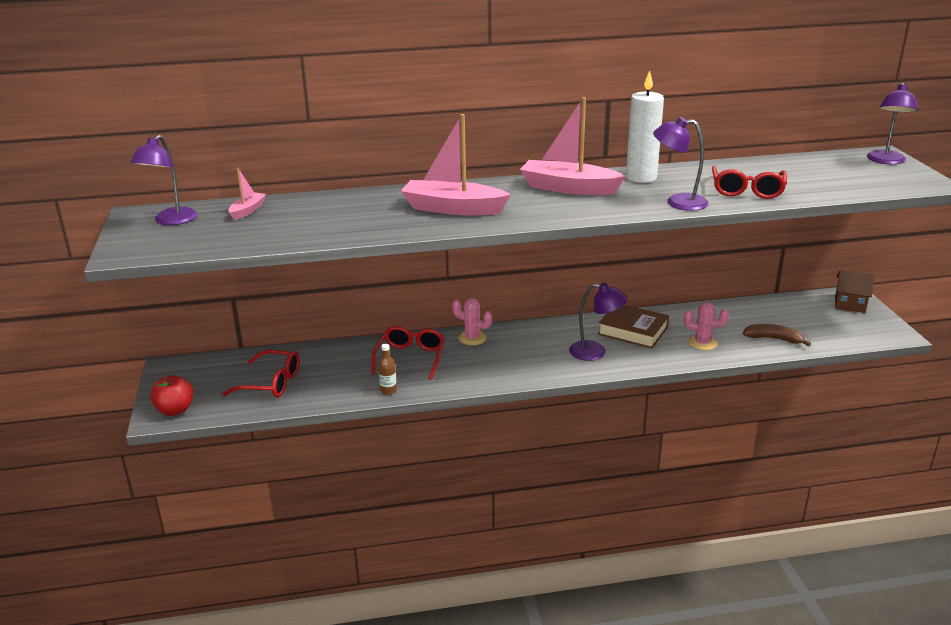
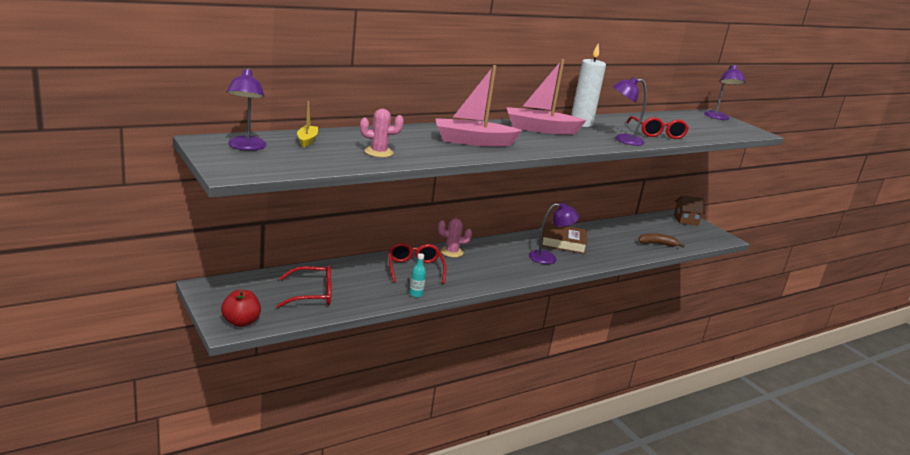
camera: 25 degrees left, 5 degrees down
pink boat [228,168,266,220] -> yellow boat [297,101,318,147]
brown bottle [378,344,397,395] -> turquoise bottle [409,253,426,297]
pink cactus [684,302,729,350] -> pink cactus moved to [360,109,404,157]

